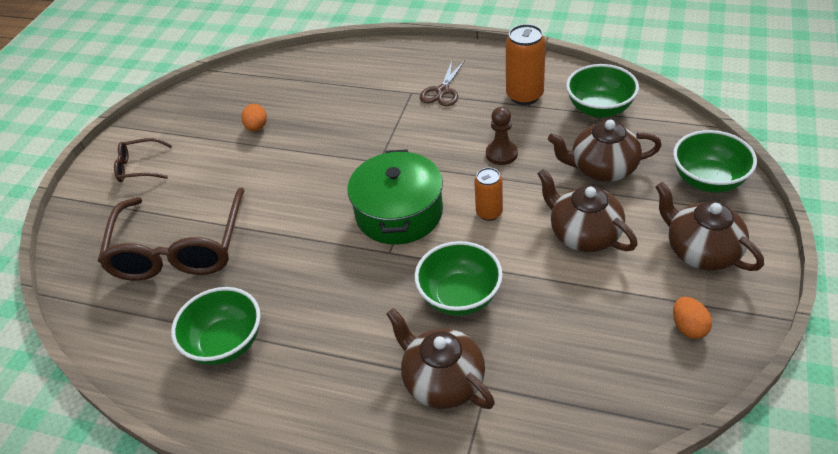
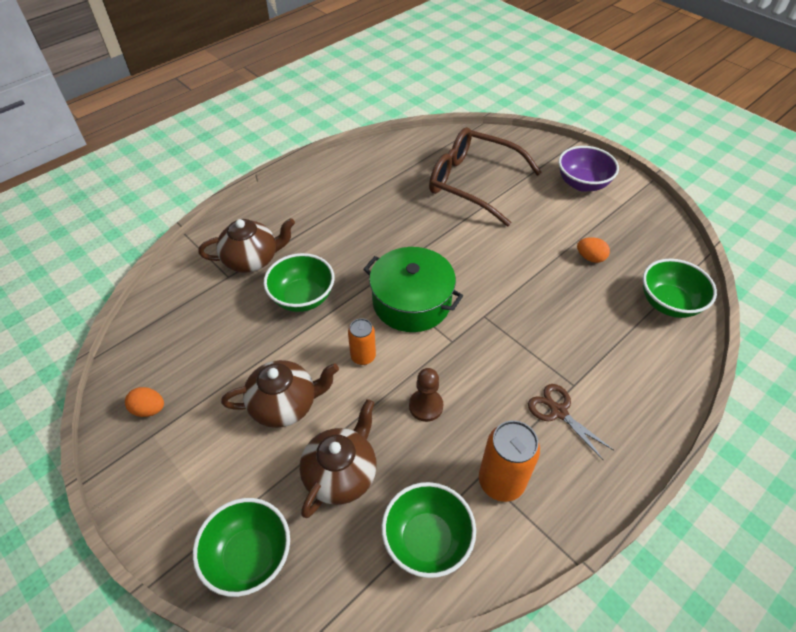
camera: 115 degrees right, 5 degrees up
brown glasses [114,138,172,182] -> purple bowl [558,146,619,192]
green bowl [171,287,261,365] -> green bowl moved to [643,259,717,318]
brown teapot [655,182,764,271] -> none

